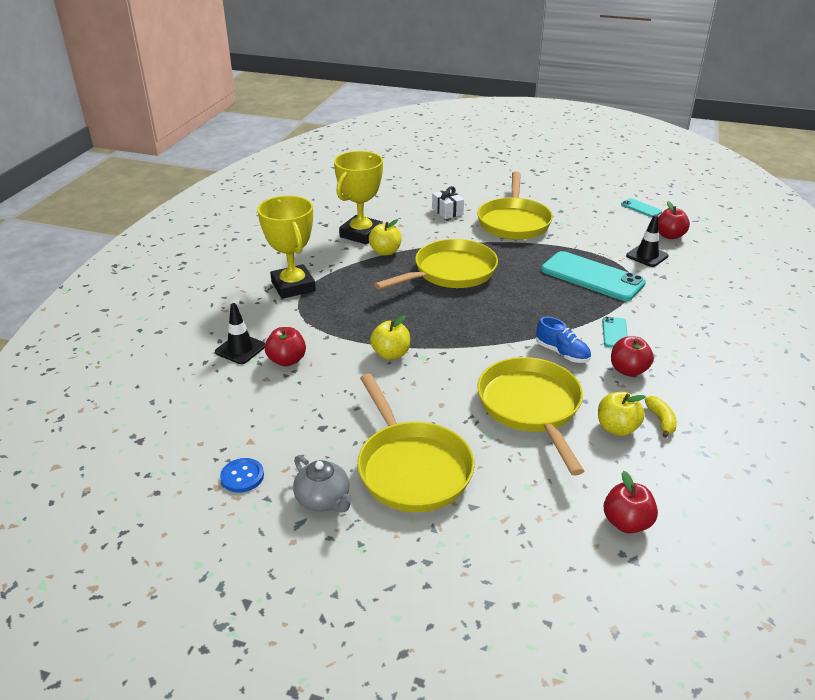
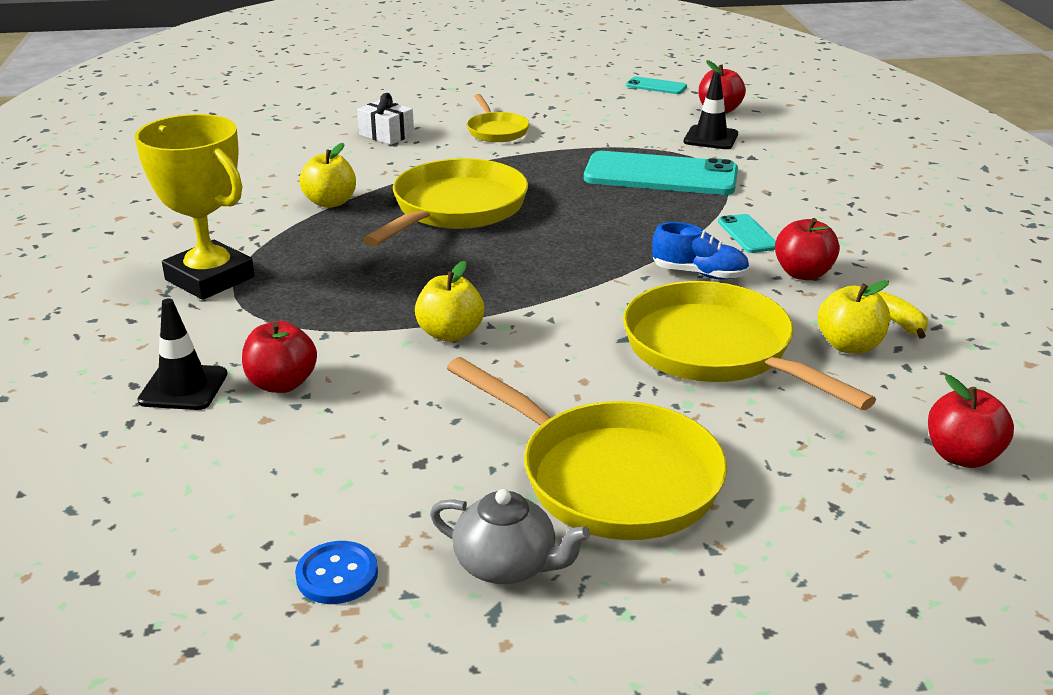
camera: 25 degrees left, 5 degrees down
yellow trophy [334,151,383,244] -> none
yellow pan [477,171,553,240] -> yellow pan [467,94,529,142], size x0.53

